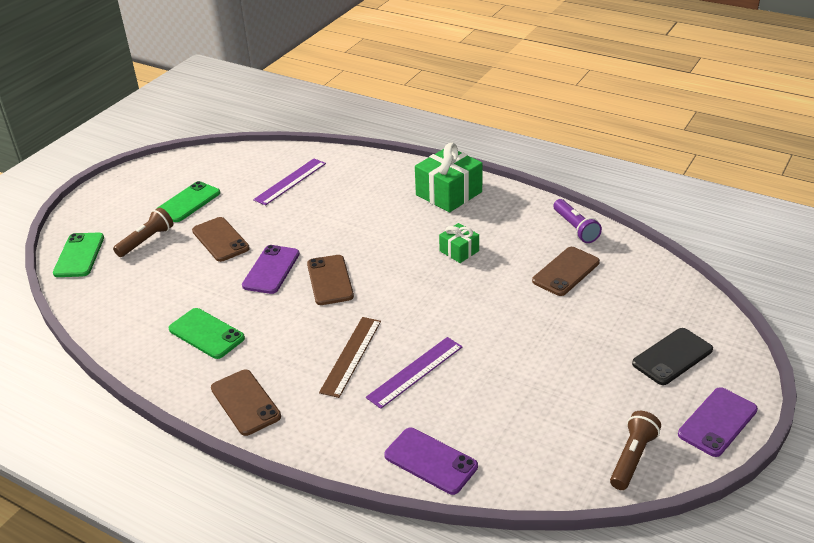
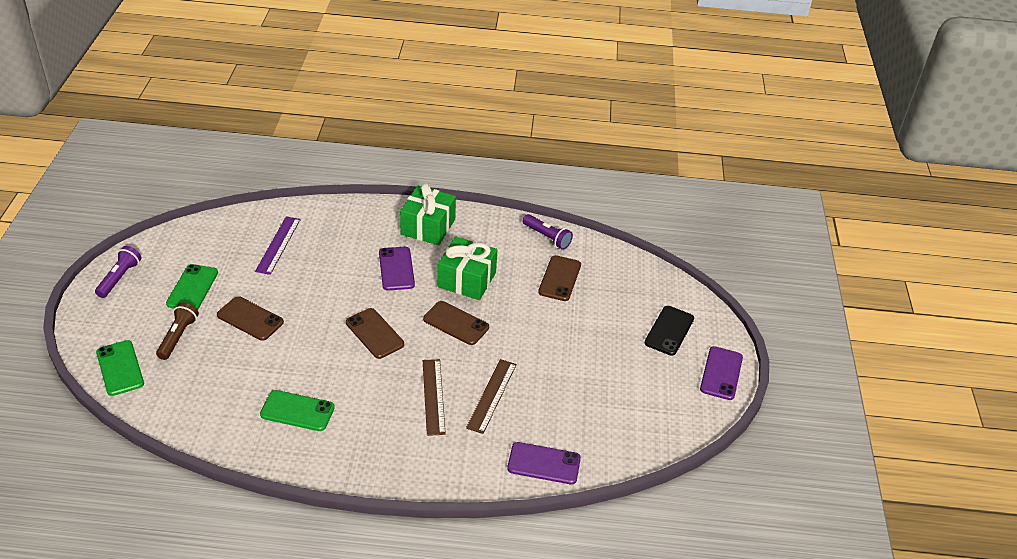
camera: 30 degrees left, 5 degrees up
brown phone [211,370,281,436] -> brown phone moved to [423,301,489,345]
purple phone [242,245,300,294] -> purple phone moved to [379,247,415,291]
purple ruler [366,337,463,409] -> brown ruler [466,359,517,434]
green gift [439,223,479,263] -> green gift [438,237,497,300], size x1.82
brown flashlight [610,411,661,490] -> none
none -> purple flashlight [95,246,141,298]

